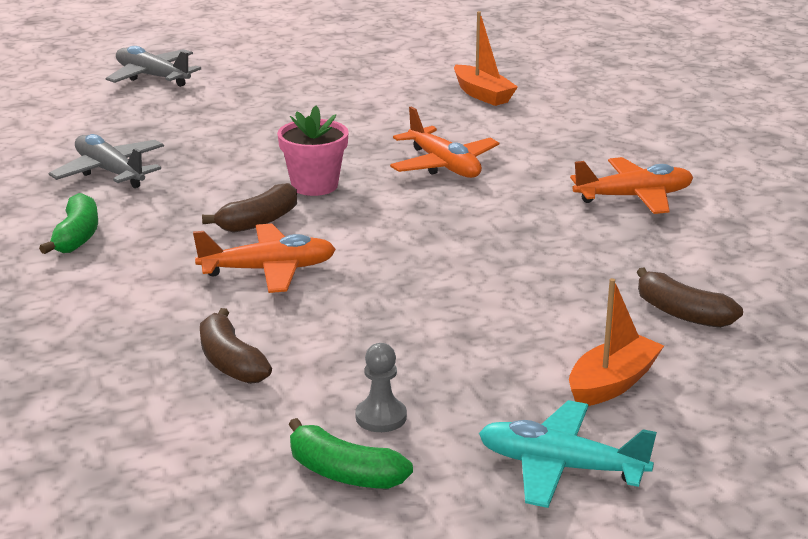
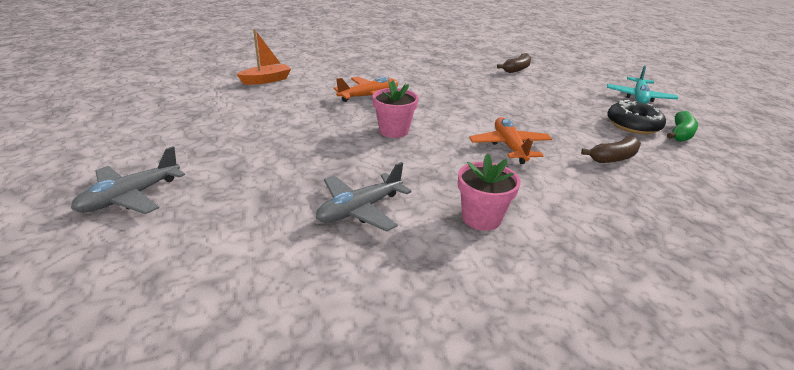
camera: 90 degrees left, 5 degrees up
green banana [39,193,98,254] -> pink flower pot [458,154,521,231]
brown banana [202,183,297,233] -> none
grey pawn [356,343,407,432] -> black donut [607,100,666,134]
orange boat [569,278,664,406] -> none
orange plane [570,157,693,214] -> none

